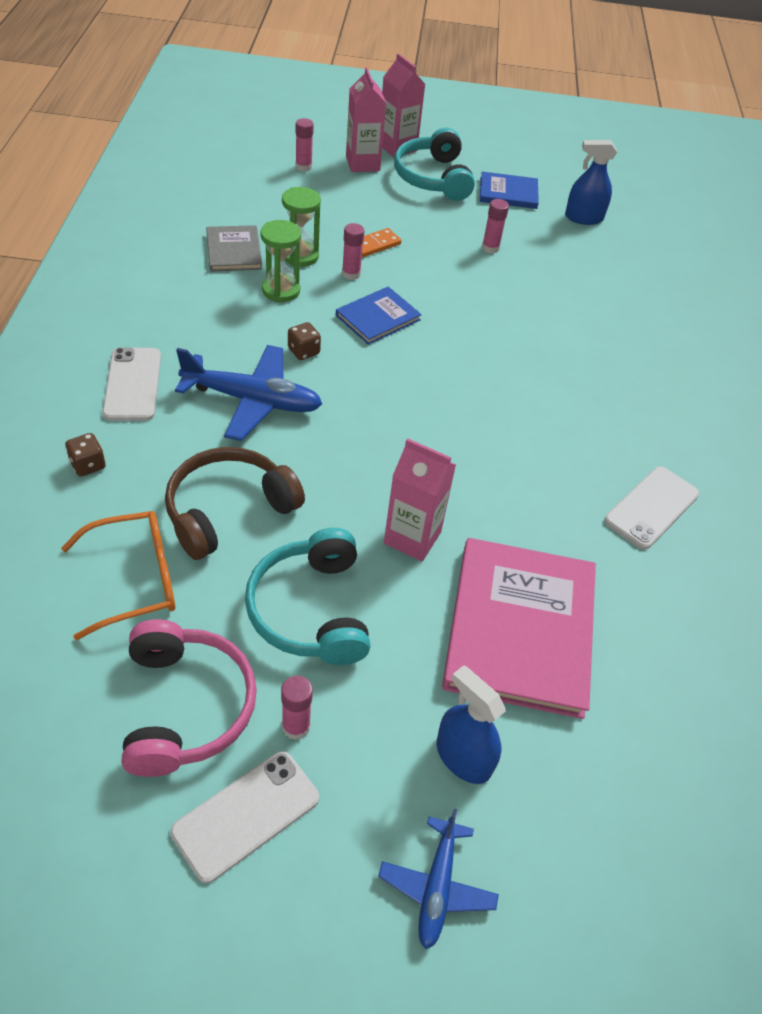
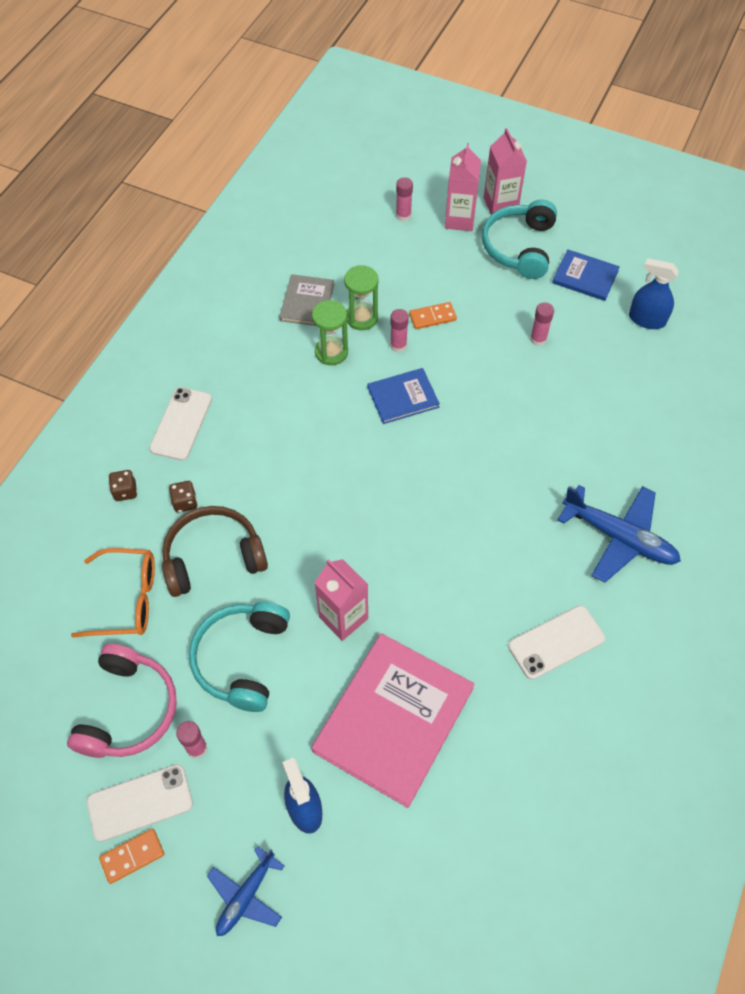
camera: 25 degrees right, 10 degrees up
blue plane [175,345,322,441] -> blue plane moved to [558,485,681,583]
brown dice [288,322,321,360] -> brown dice moved to [169,481,198,513]
none -> orange domino [99,828,164,884]

